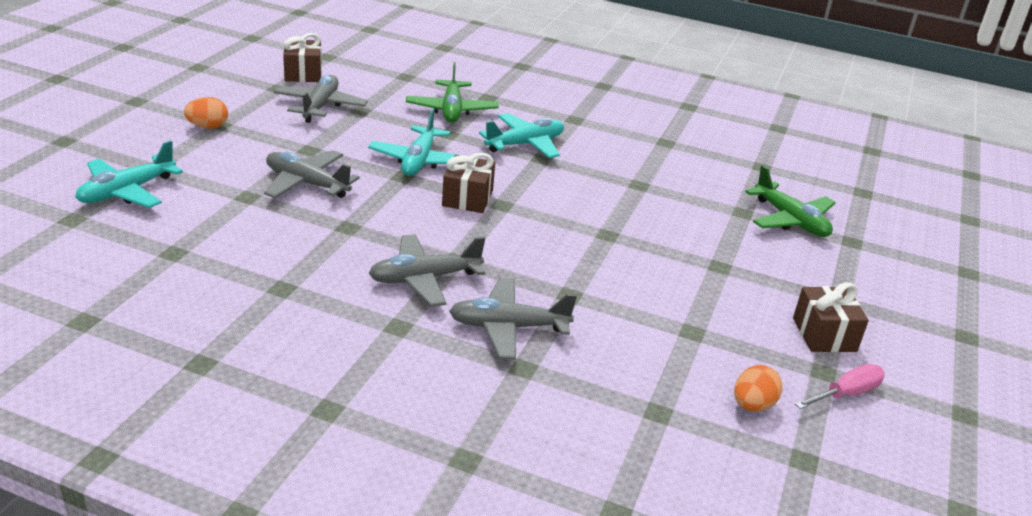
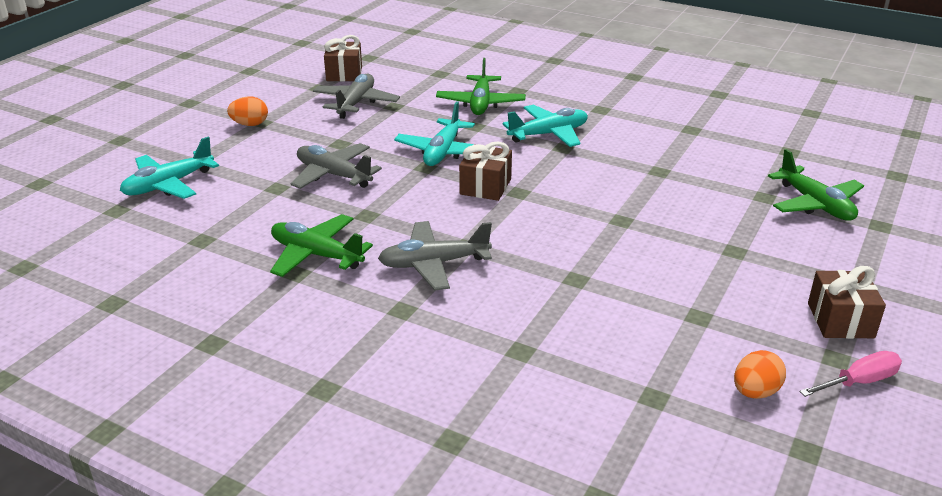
camera: 10 degrees right, 0 degrees up
grey plane [449,278,577,360] -> none
none -> green plane [270,214,373,277]

